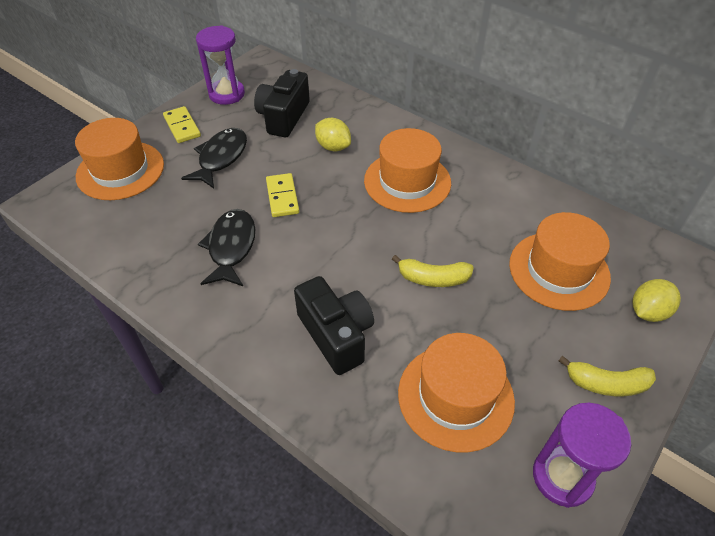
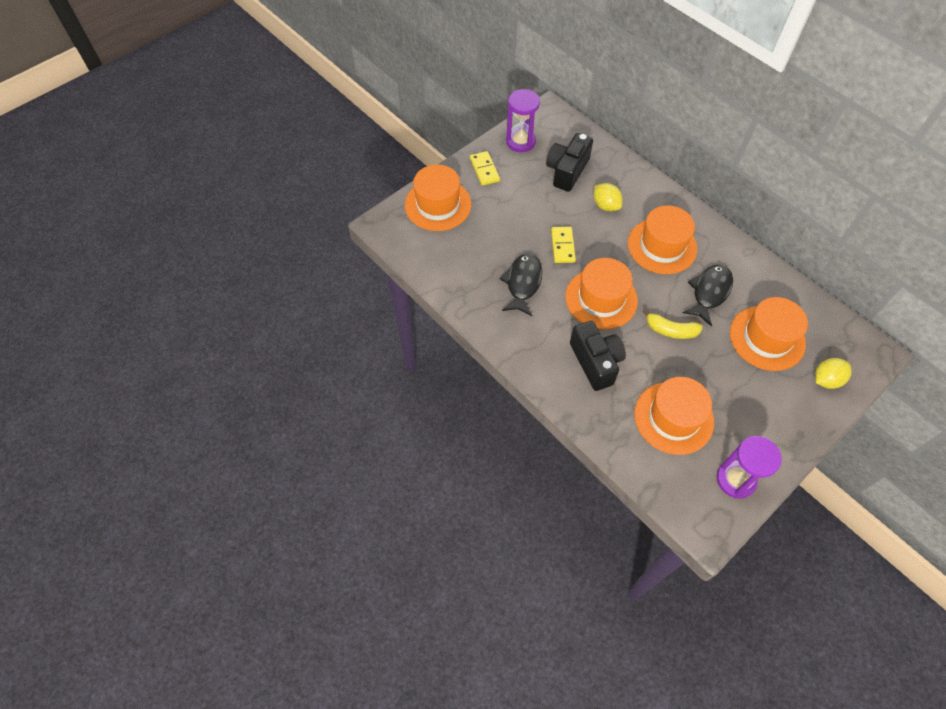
camera: 10 degrees right, 10 degrees up
black fish [181,128,247,188] -> black fish moved to [683,264,733,326]
yellow banana [559,356,656,397] -> none
none -> orange hat [565,258,638,330]

